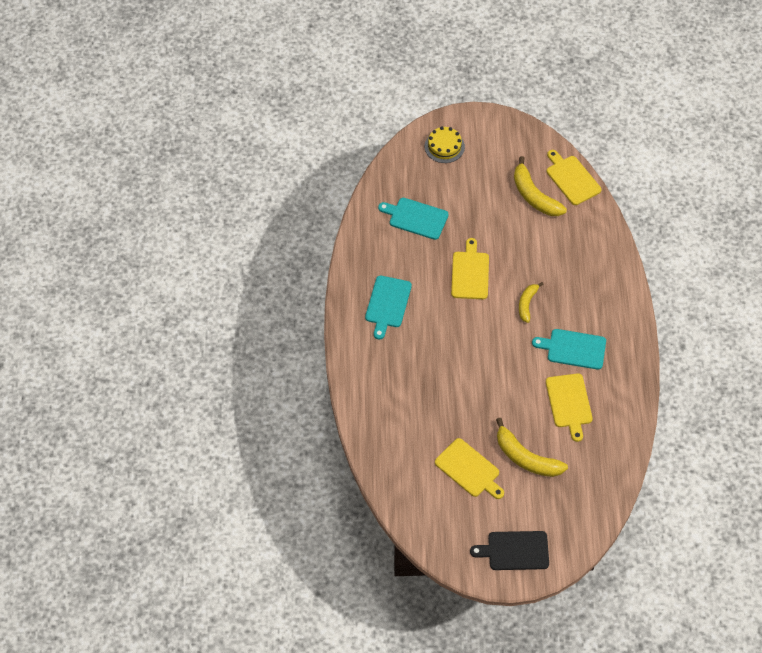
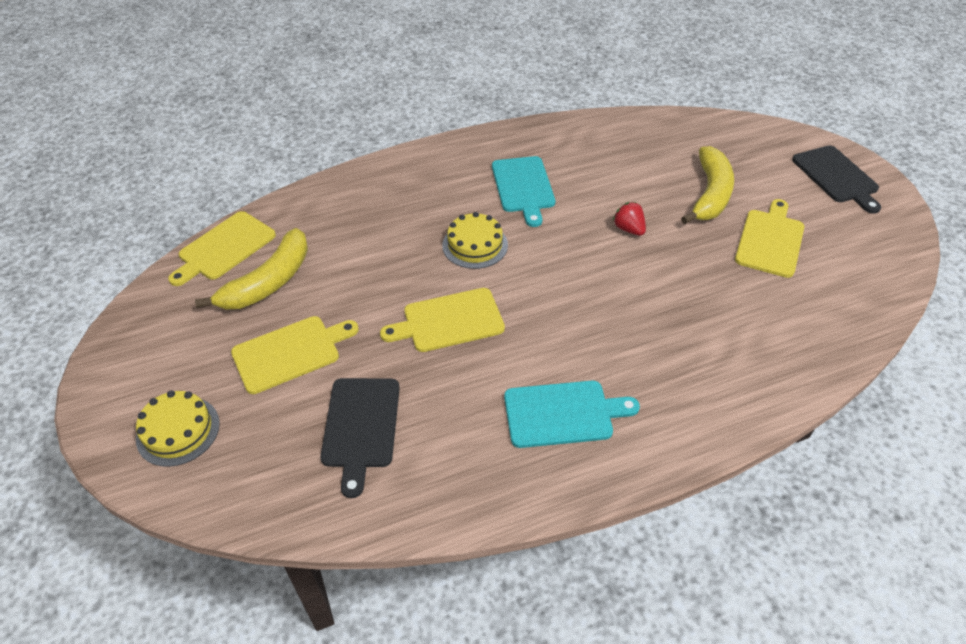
camera: 110 degrees left, 10 degrees down
turquoise cutting board [378,198,449,240] -> black cutting board [320,378,400,498]
yellow banana [519,282,544,323] -> yellow cake [442,212,508,269]
yellow cutting board [546,373,593,442] -> yellow cutting board moved to [231,316,359,394]
none -> red strawberry [612,202,646,236]

